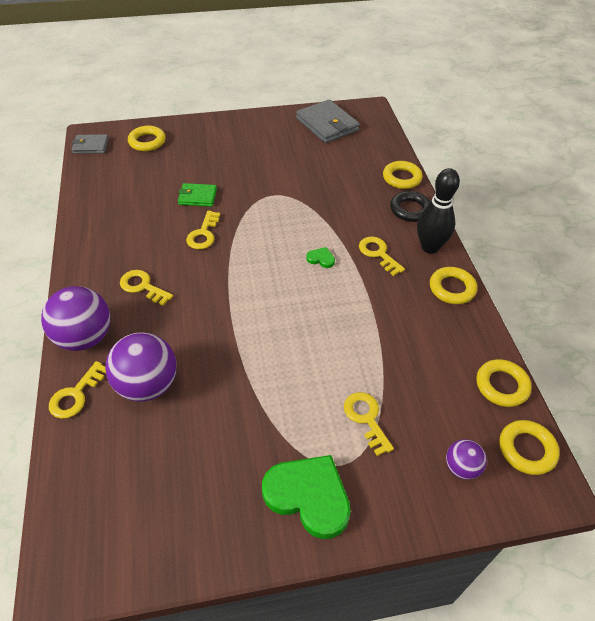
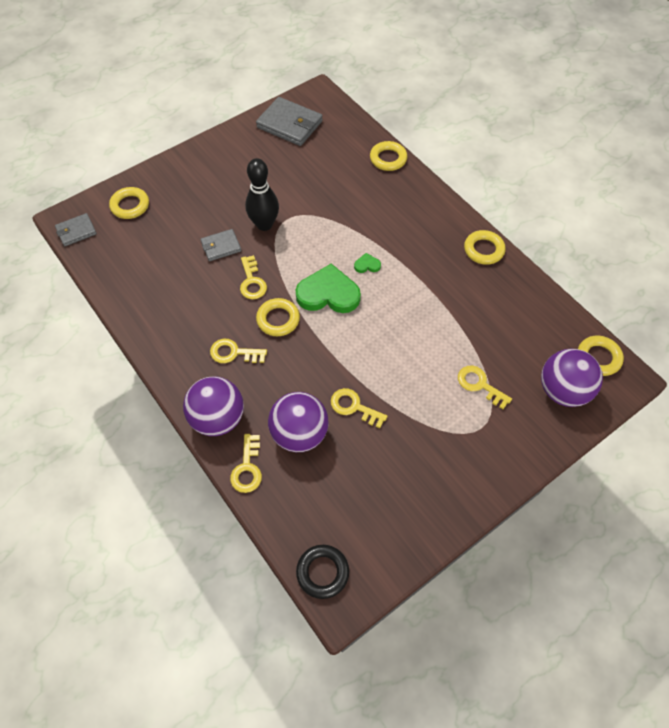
camera: 25 degrees left, 10 degrees up
green wallet [178,183,217,207] -> grey wallet [200,229,241,261]
green heart [262,455,351,539] -> green heart moved to [296,263,361,313]
yellow key [359,236,405,276] -> yellow key moved to [331,388,387,428]
black ring [390,191,431,222] -> black ring moved to [296,545,349,599]
black bowling pin [417,168,460,254] -> black bowling pin moved to [245,158,279,231]
purple ball [446,439,487,480] -> purple ball [541,348,603,407], size x1.89
yellow ring [476,359,532,407] -> yellow ring moved to [256,298,300,336]

